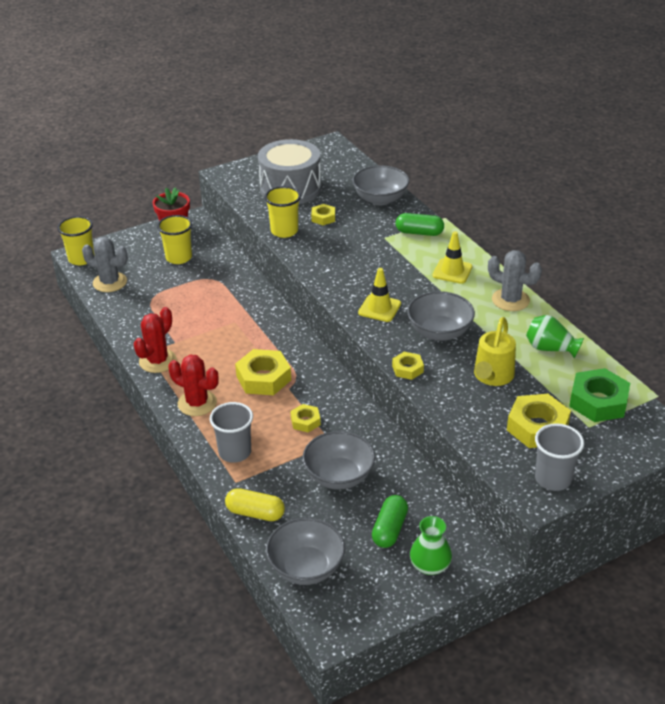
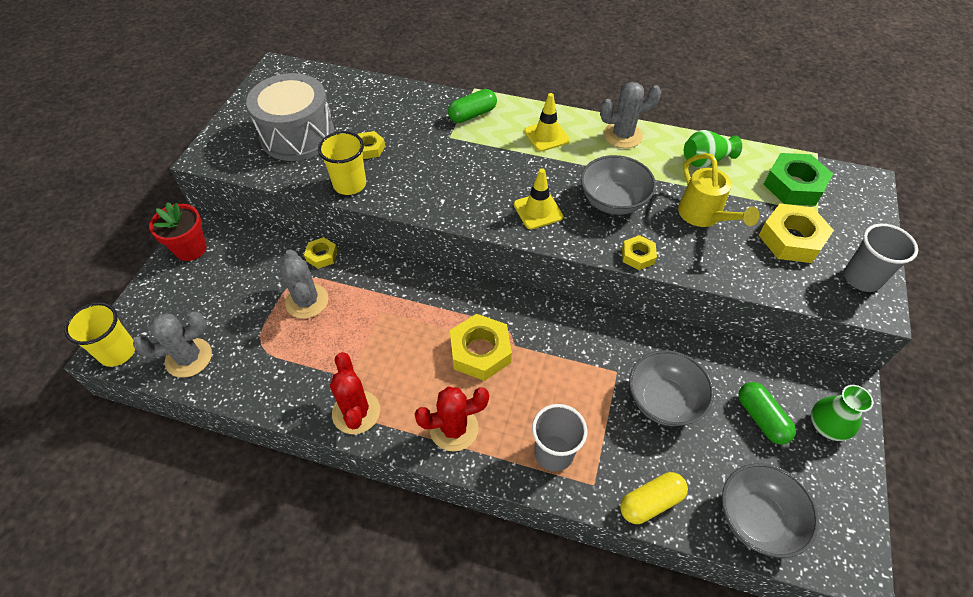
camera: 45 degrees left, 15 degrees up
yellow cup [157,215,192,264] -> none
yellow nut [290,404,321,432] -> yellow nut moved to [304,237,338,269]
grey bowl [352,165,409,205] -> none
none -> grey cactus [280,249,328,319]

